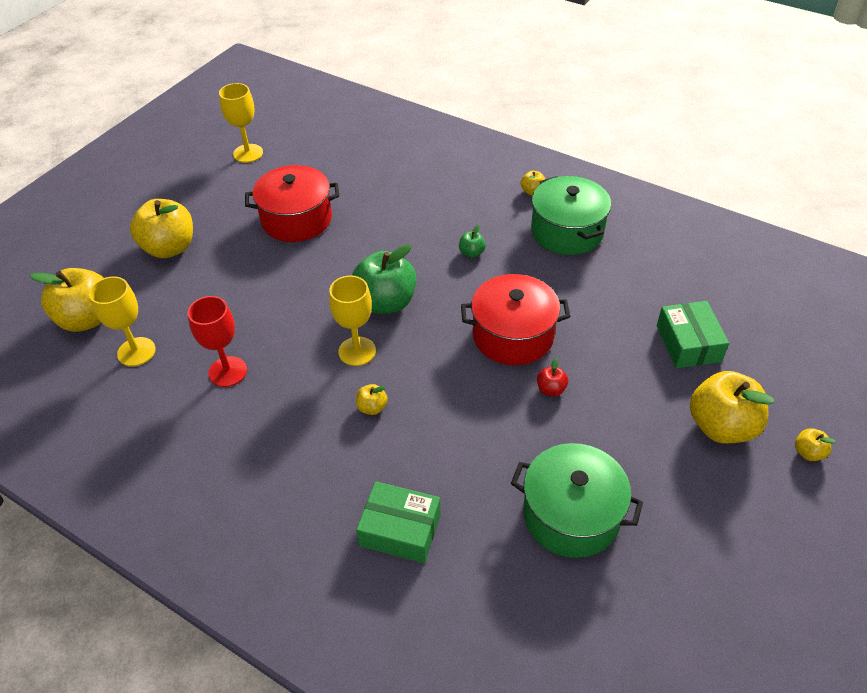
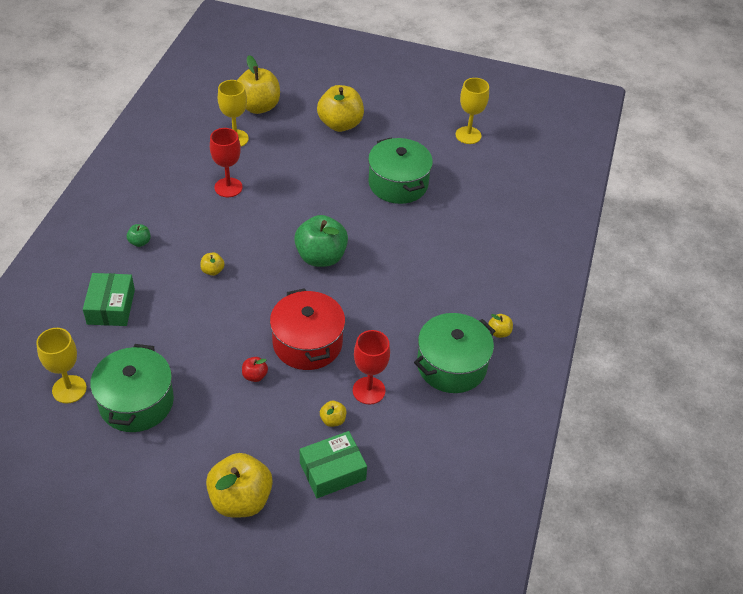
camera: 70 degrees right, 0 degrees up
red pot [245,165,339,242] -> green pot [368,137,433,204]
yellow goblet [329,275,376,366] -> yellow goblet moved to [36,328,87,403]
green apple [459,225,486,258] -> green apple moved to [127,224,151,247]
yellow apple [795,428,836,461] -> yellow apple moved to [320,401,346,427]
none -> red goblet [353,330,390,405]

